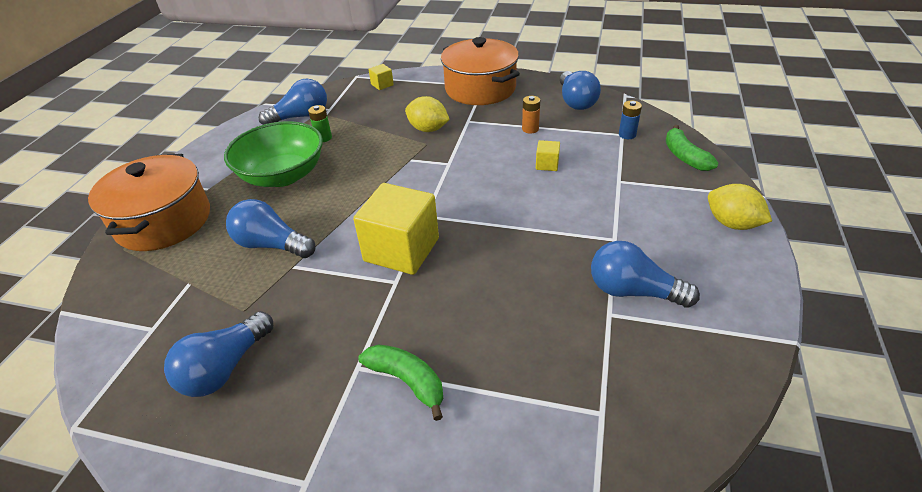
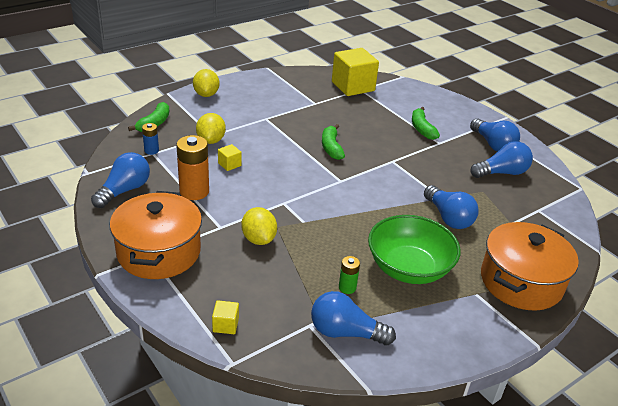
camera: 145 degrees left, 5 degrees down
yellow cube [353,183,439,275] -> yellow cube moved to [332,48,379,96]
orange battery [522,96,540,134] -> orange battery [176,135,209,200], size x1.90
blue light bulb [591,241,700,308] -> blue light bulb moved to [470,119,520,152]
none -> yellow lemon [196,113,226,144]
none -> green banana [322,124,345,160]

